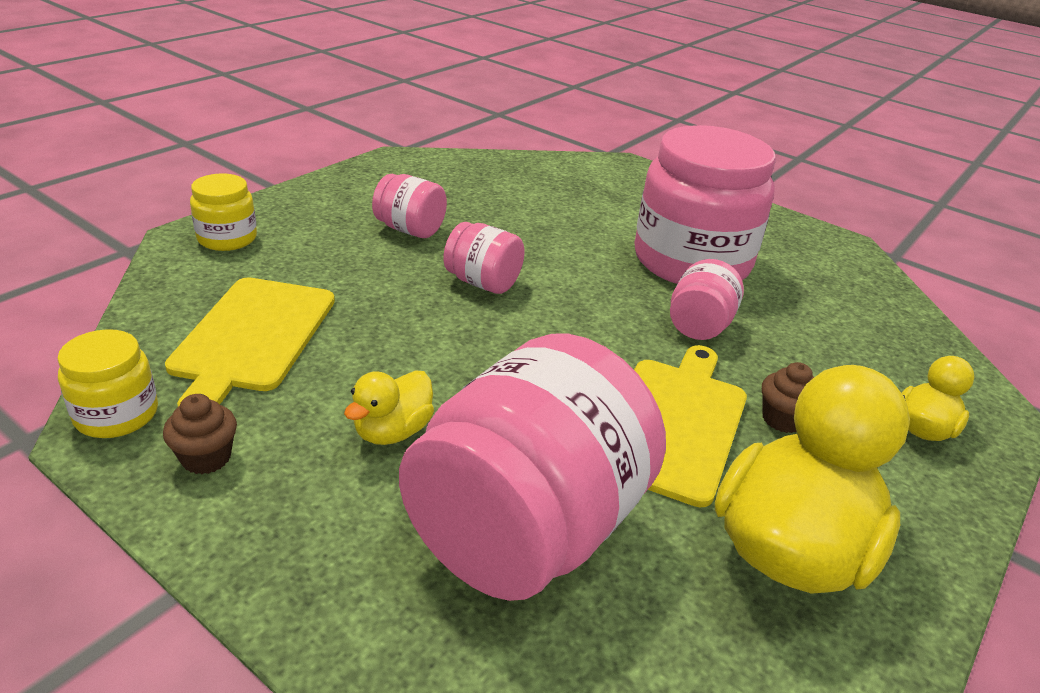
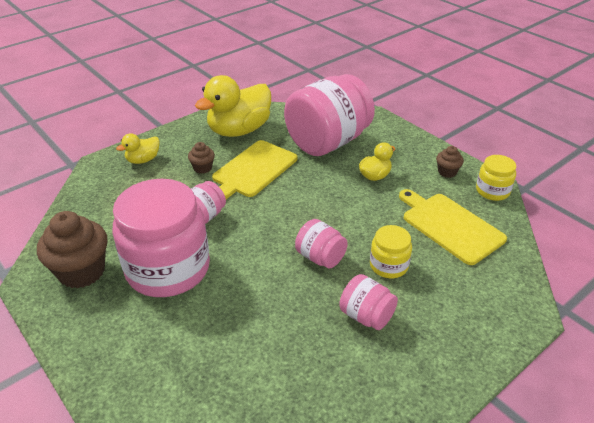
camera: 165 degrees left, 5 degrees up
yellow cutting board [165,277,335,406] -> yellow cutting board turned 60 degrees counterclockwise [399,189,507,265]
yellow jar [190,173,257,251] -> yellow jar moved to [370,225,412,278]
none -> brown cupcake [37,211,108,289]

